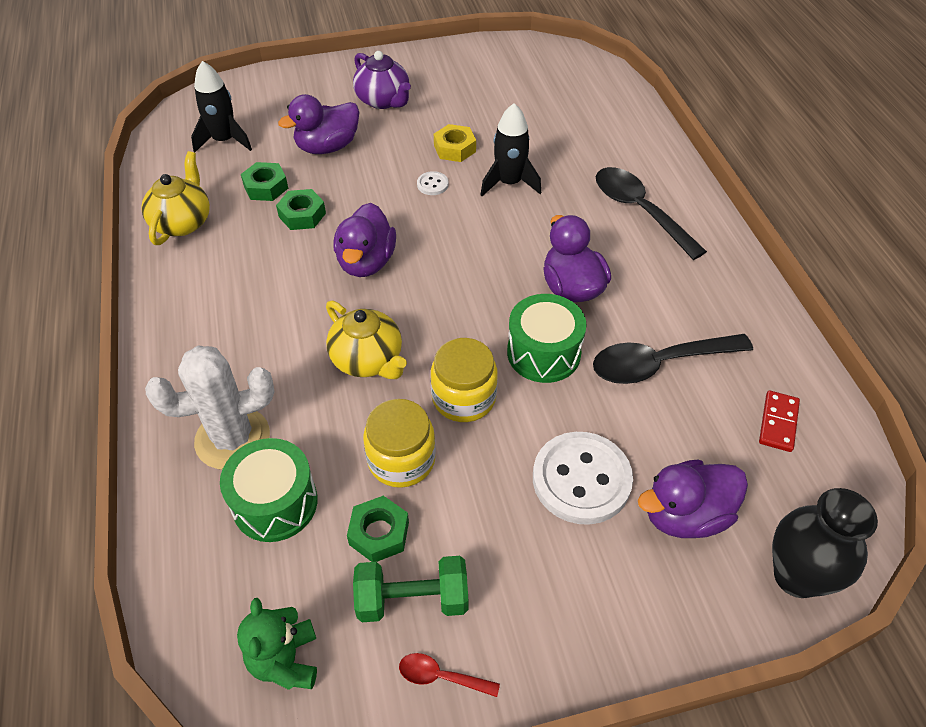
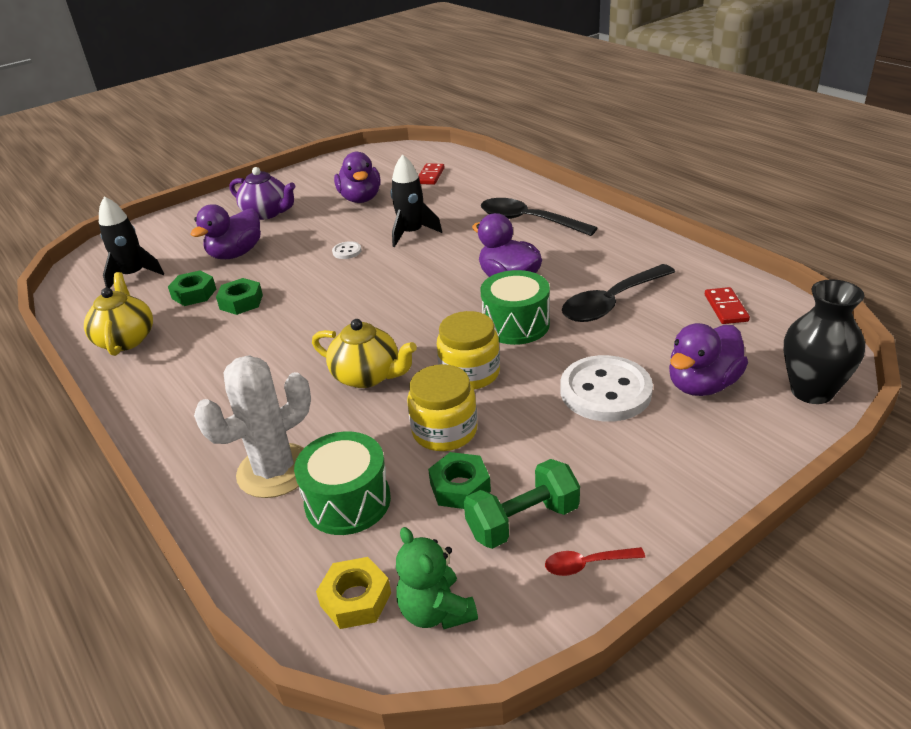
camera: 20 degrees left, 15 degrees down
purple duck [333,203,396,277] -> purple duck moved to [334,152,381,203]
yellow nut [434,124,476,162] -> yellow nut moved to [316,557,391,629]
none -> red domino [419,163,445,185]

